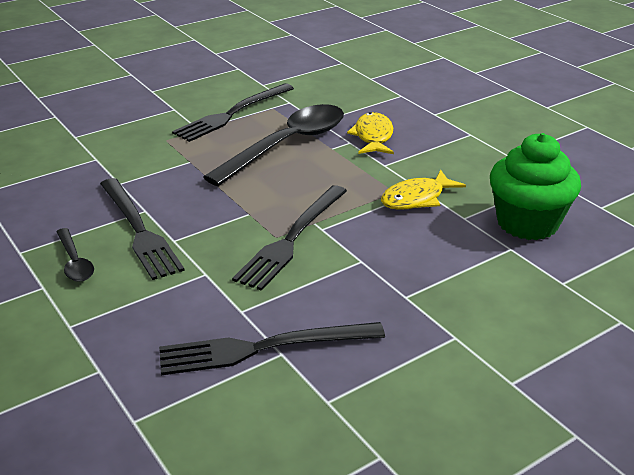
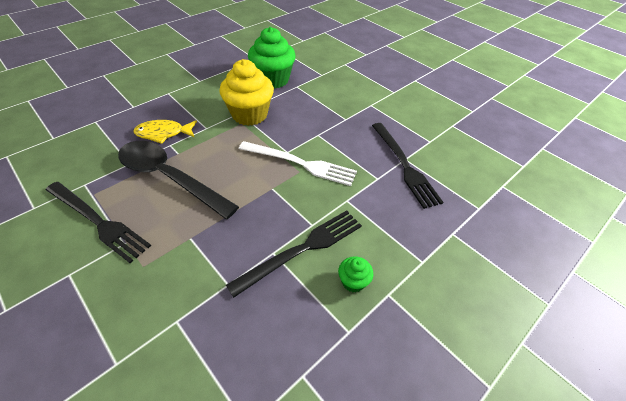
camera: 100 degrees left, 15 degrees up
black spoon [56,228,94,282] -> green cupcake [338,256,373,293]
black fork [232,185,347,291] -> white fork [239,141,357,186]
yellow fish [381,170,466,210] -> yellow cupcake [220,59,274,126]

